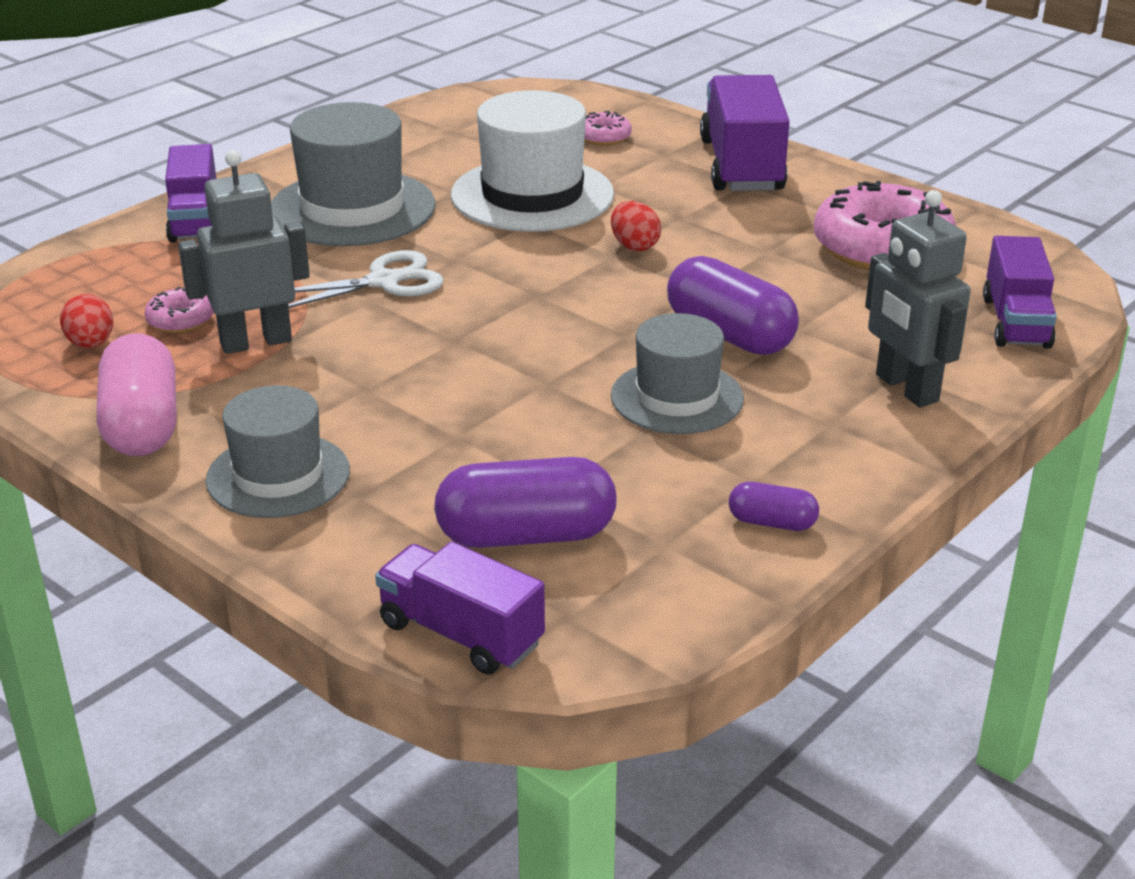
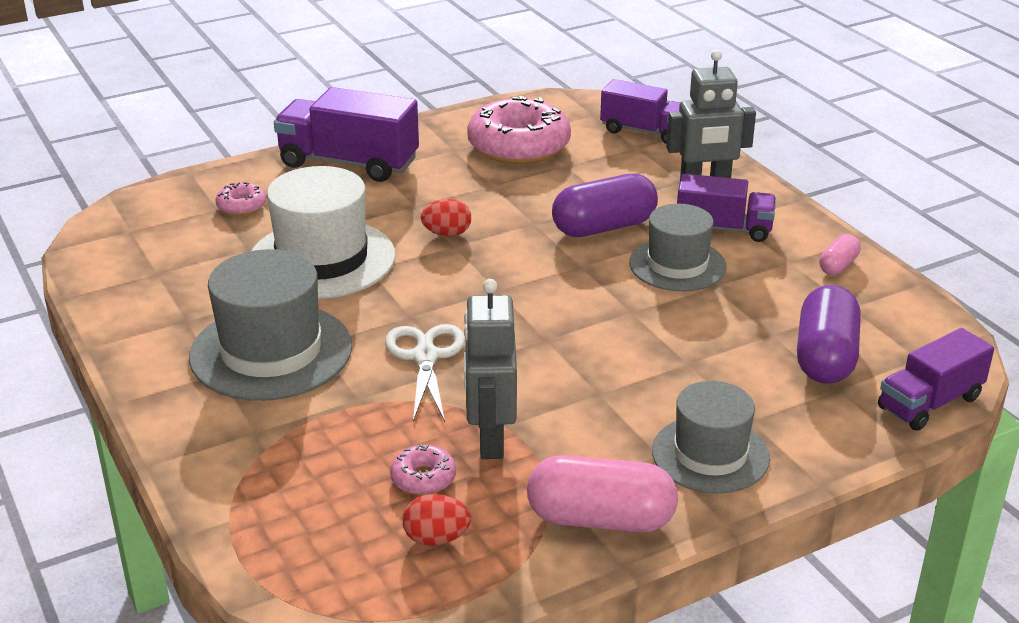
camera: 70 degrees left, 0 degrees up
purple truck [165,144,216,243] -> purple truck moved to [677,174,776,242]
purple capsule [729,482,819,531] -> pink capsule [819,234,861,275]

